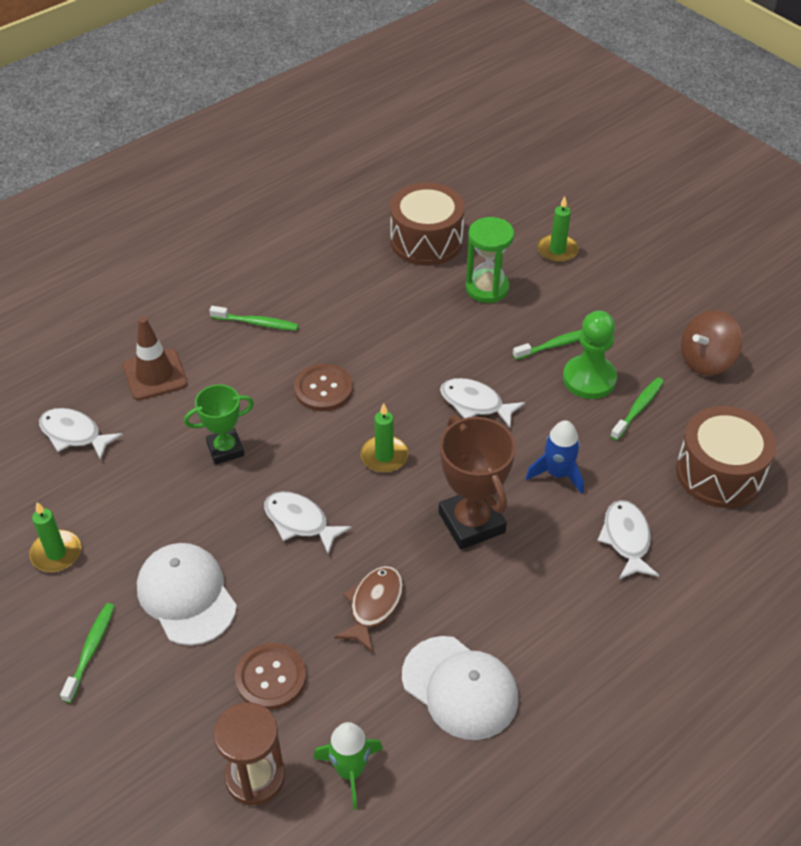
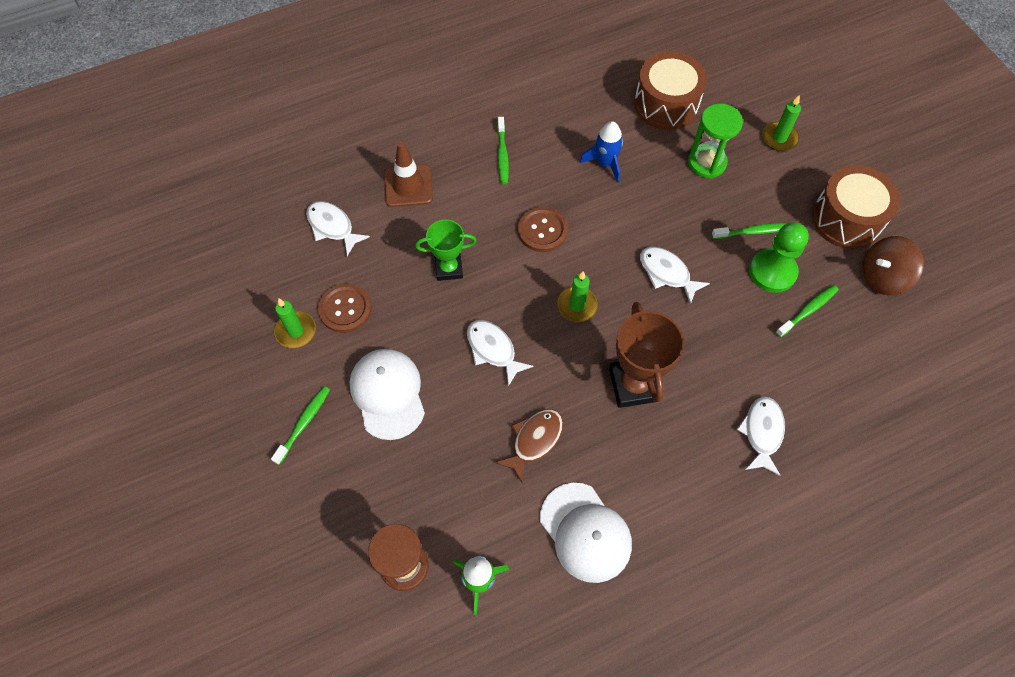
camera: 15 degrees right, 15 degrees up
green toothbrush [210,306,299,331] -> green toothbrush turned 60 degrees clockwise [497,117,509,184]
brown button [235,643,306,710] -> brown button moved to [318,284,372,333]
blue rocket [526,420,584,494] -> blue rocket moved to [580,121,623,183]
brown drum [676,406,776,508] -> brown drum moved to [812,165,900,249]

